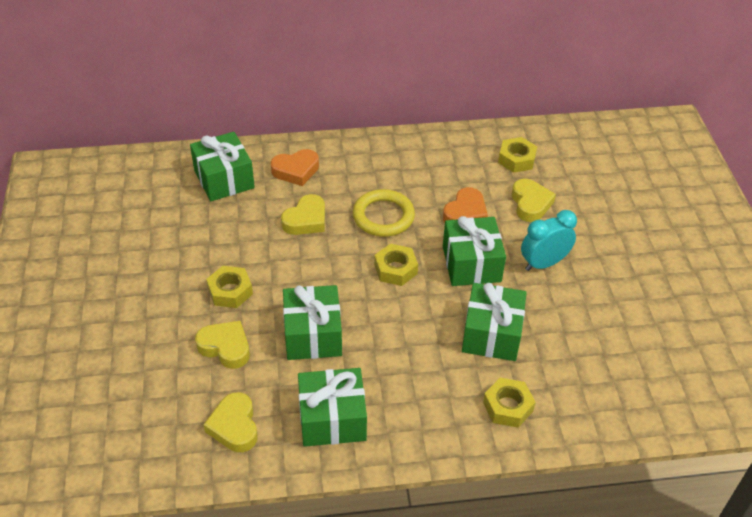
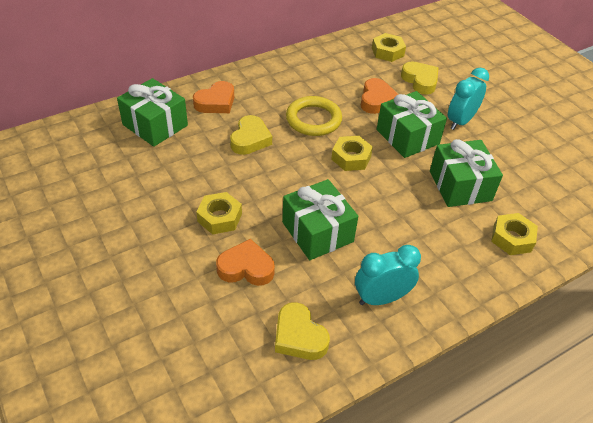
camera: 25 degrees left, 0 degrees up
yellow heart [195,321,250,369] -> orange heart [216,239,275,286]
green gift [298,368,367,447] -> turquoise clock [355,245,421,305]

